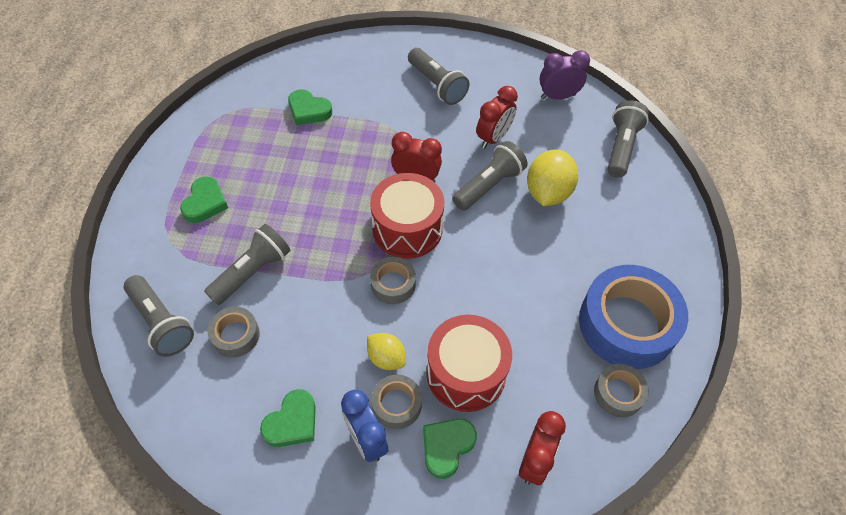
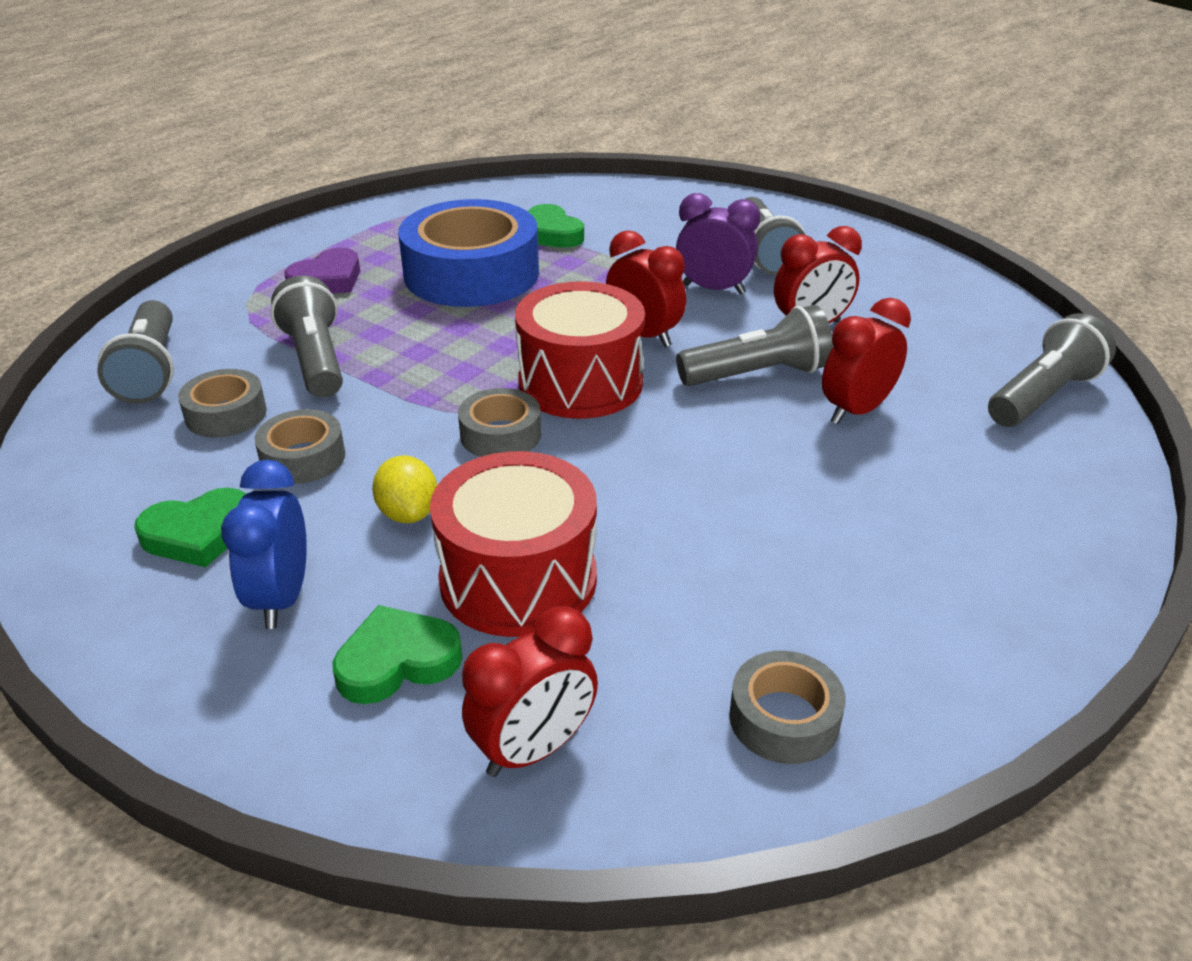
camera: 30 degrees right, 20 degrees down
green heart [180,176,228,223] -> purple heart [284,247,360,293]
grey flashlight [204,224,291,305] -> grey flashlight turned 90 degrees counterclockwise [271,275,343,398]
grey tape [371,375,422,429] -> grey tape moved to [255,409,345,484]
yellow lemon [527,149,578,206] -> red clock [822,298,911,424]
purple clock [540,50,590,100] -> purple clock moved to [676,193,760,295]
blue tape [579,265,688,369] -> blue tape moved to [398,199,539,307]

